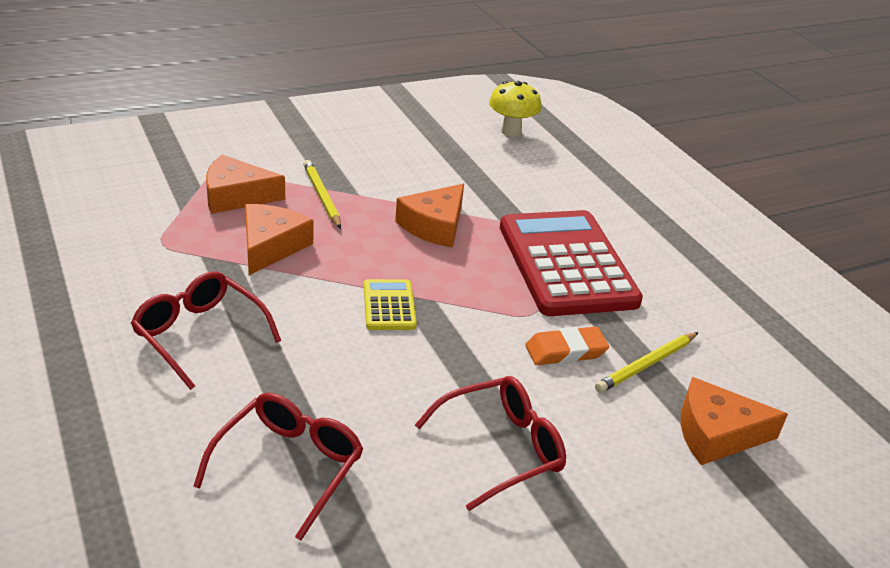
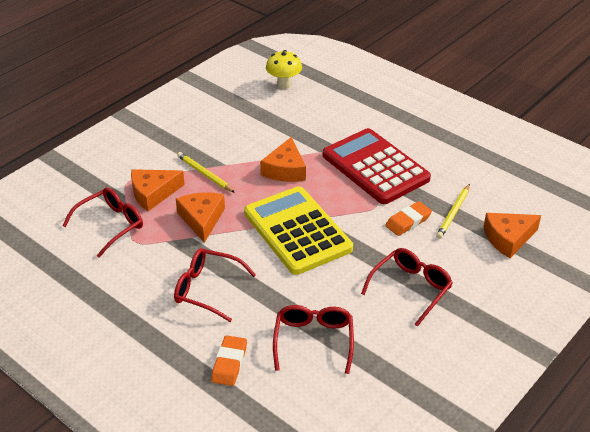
camera: 20 degrees left, 5 degrees up
yellow calculator [364,279,417,330] -> yellow calculator [244,186,353,275], size x2.28
none -> red glasses [62,187,143,258]
none -> orange eraser [211,335,247,386]

